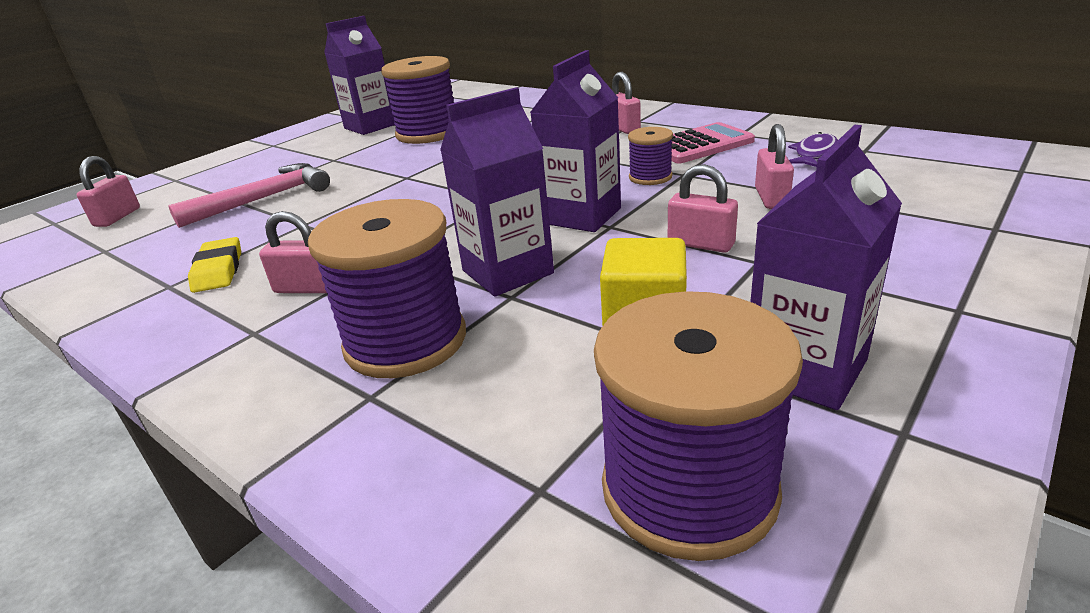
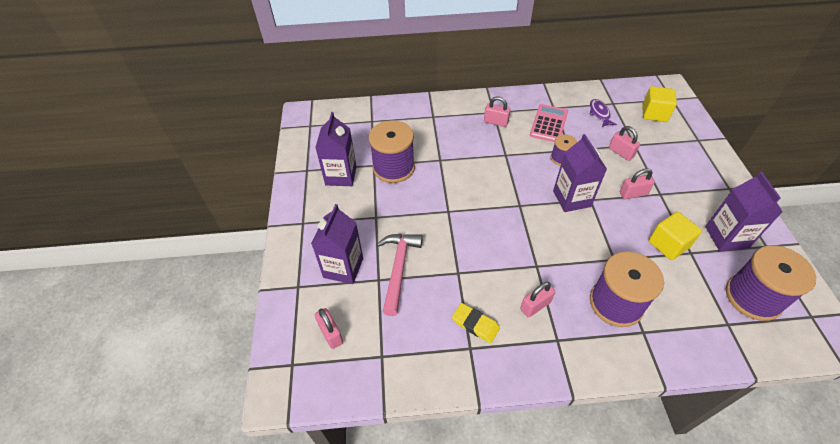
camera: 45 degrees left, 20 degrees up
purple carton [440,87,554,297] -> purple carton moved to [311,204,363,284]
none -> yellow cube [642,86,677,122]

